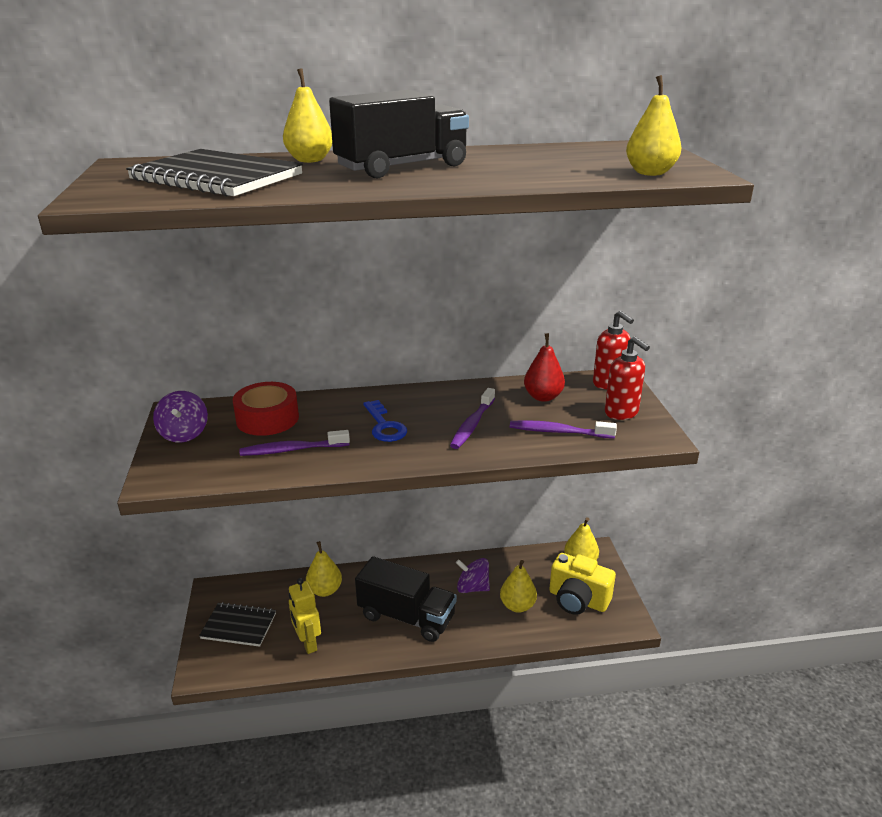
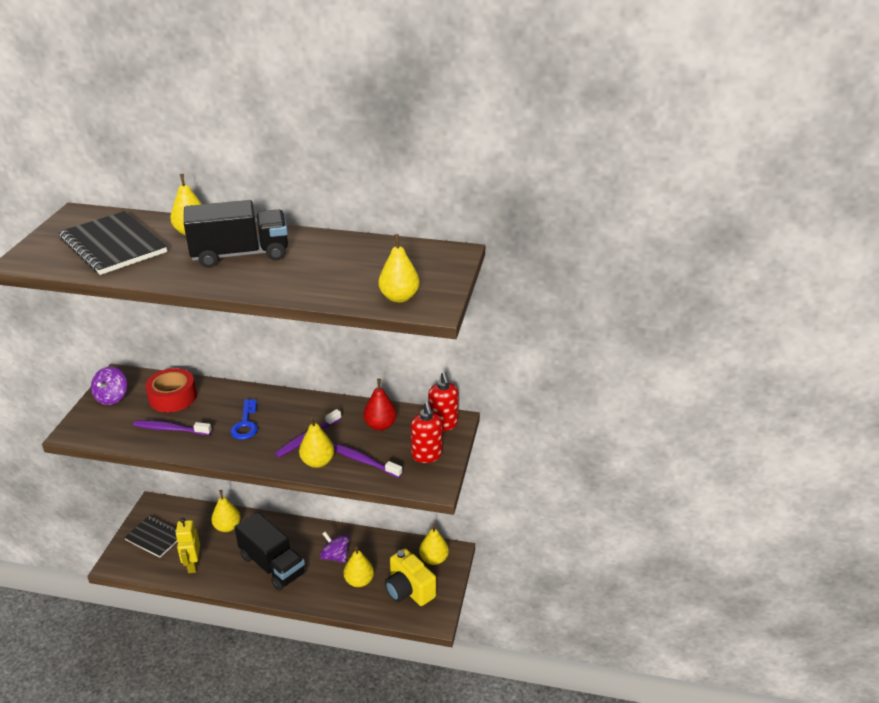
camera: 20 degrees right, 5 degrees up
none -> yellow pear [299,417,334,468]

